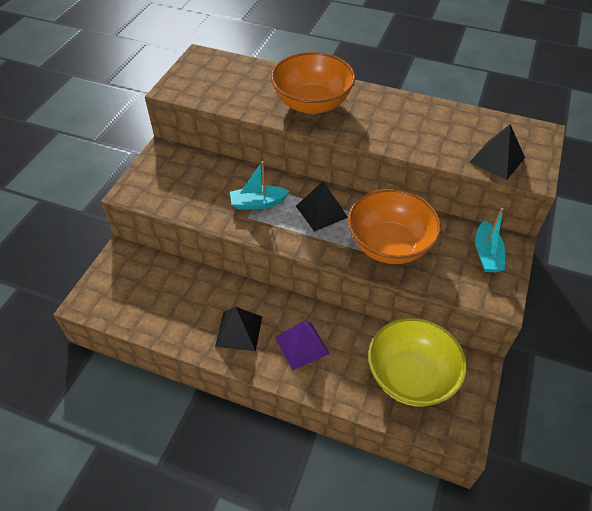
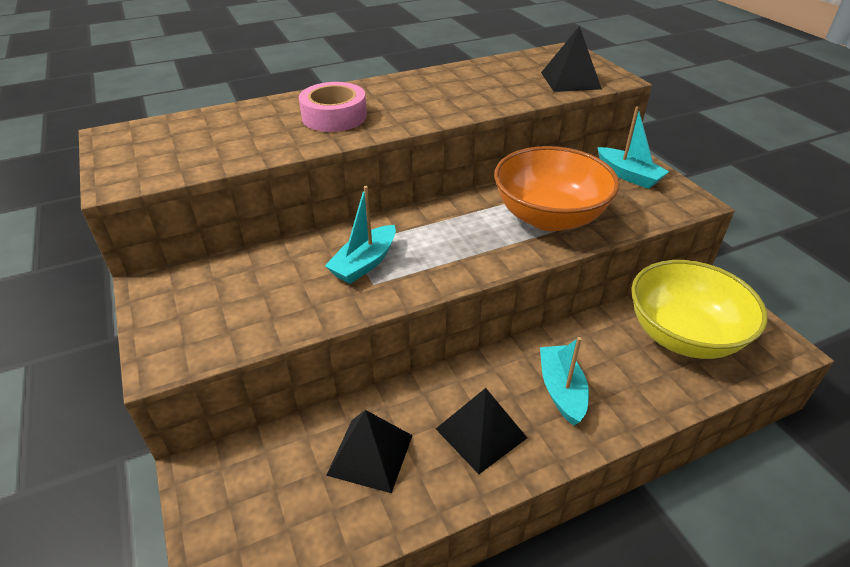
camera: 45 degrees left, 10 degrees down
orange bowl [271,52,355,114] -> pink tape [299,82,367,132]
purple pyramid [275,321,330,371] -> turquoise boat [540,337,589,426]
black pyramid [296,181,348,232] -> black pyramid moved to [326,410,413,493]

